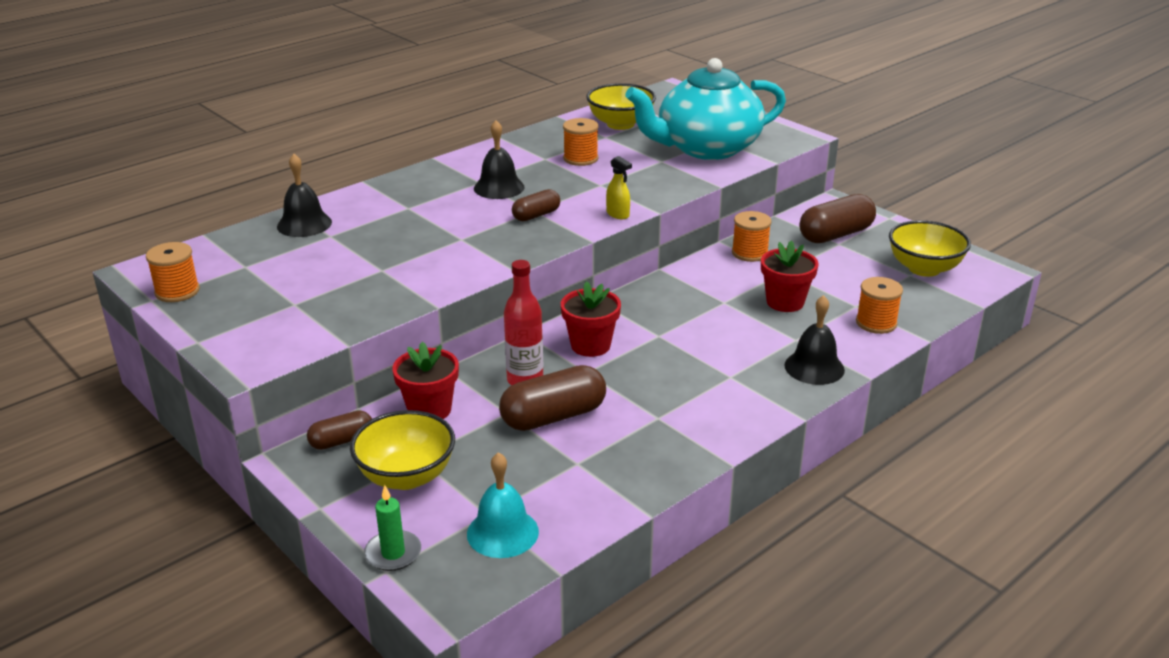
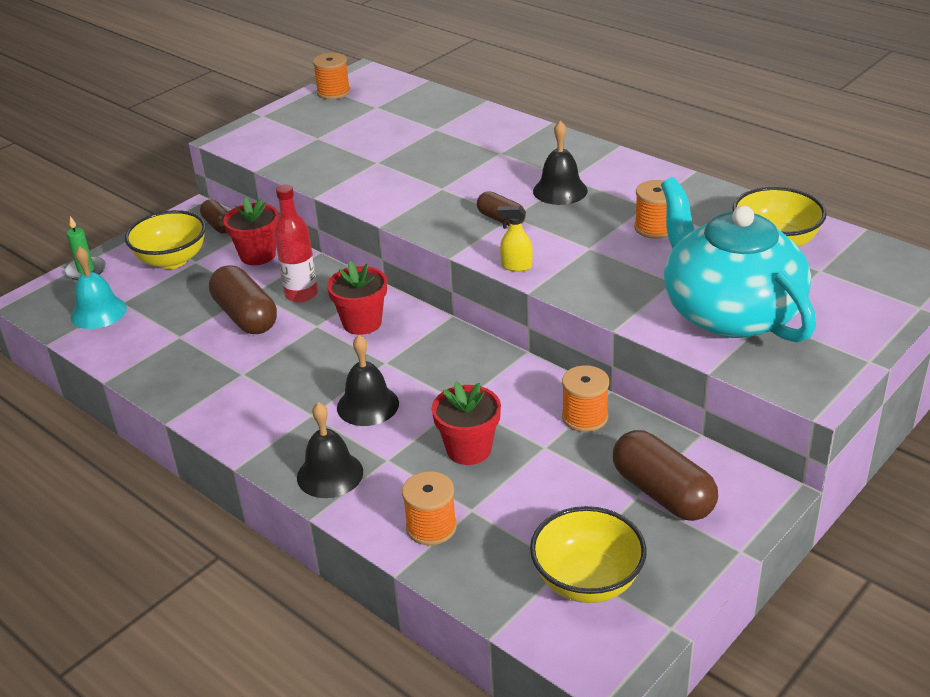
camera: 85 degrees right, 5 degrees up
black bell [277,154,332,237] -> black bell moved to [337,335,399,426]
yellow spray bottle [606,156,632,219] -> yellow spray bottle turned 60 degrees clockwise [497,206,533,272]

